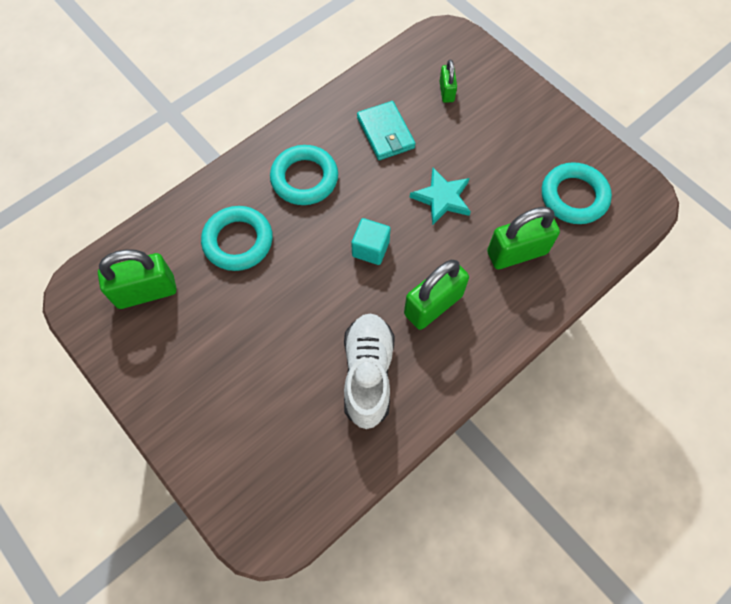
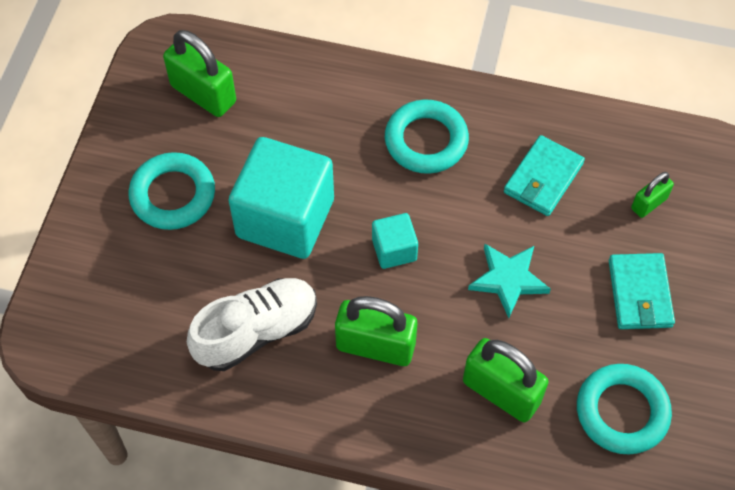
camera: 55 degrees right, 5 degrees down
turquoise ring [201,206,273,271] -> turquoise ring moved to [129,152,215,230]
none -> turquoise cube [228,137,334,259]
none -> turquoise wallet [609,253,675,329]

